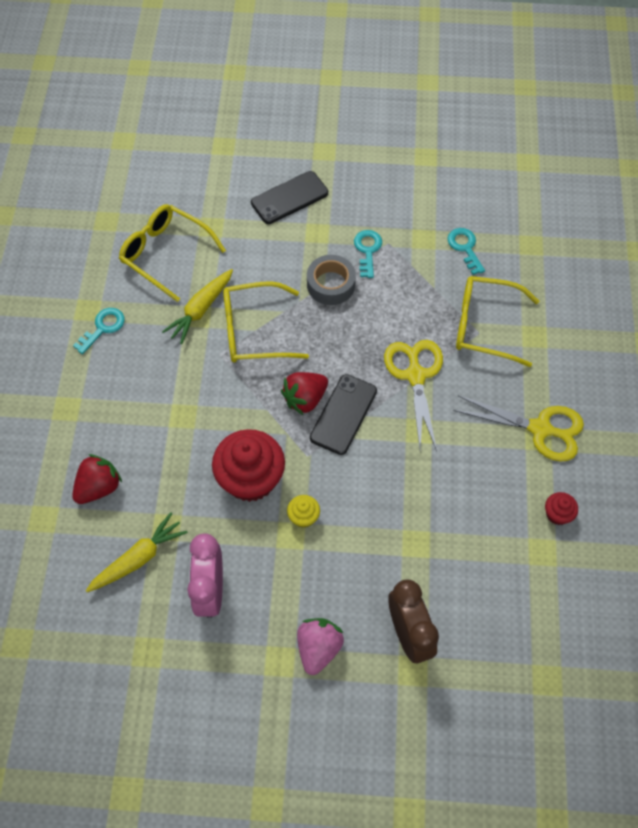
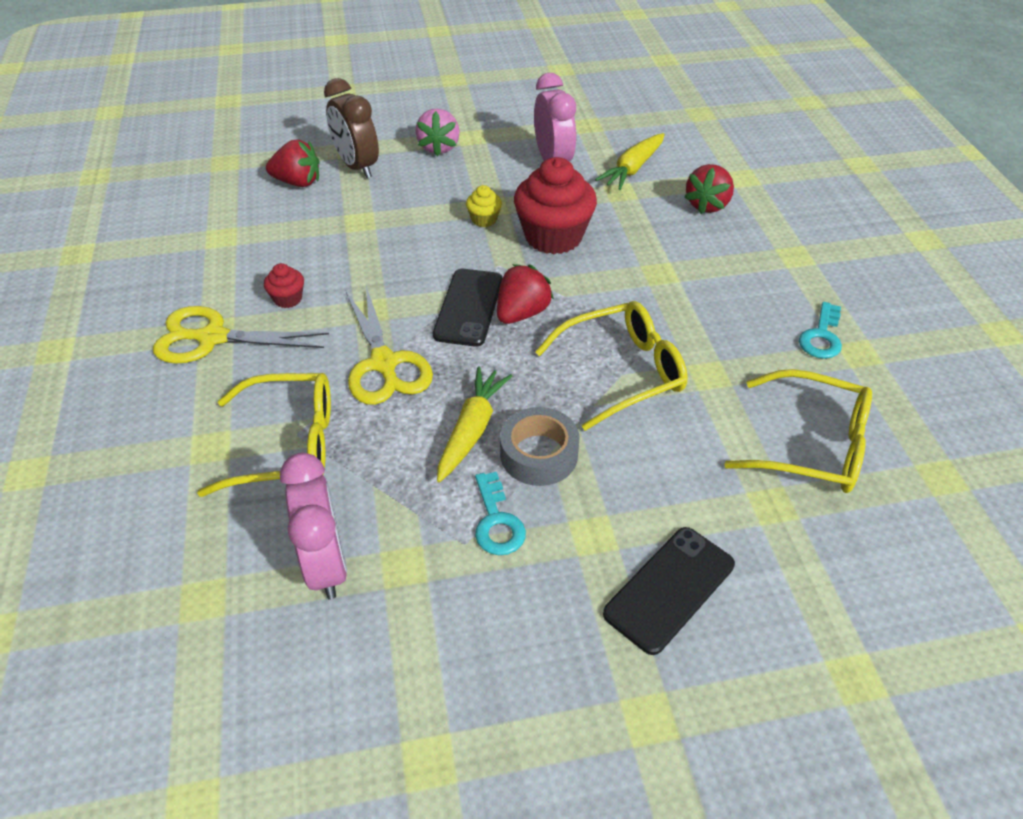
camera: 165 degrees right, 15 degrees down
yellow carrot [162,269,233,344] -> yellow carrot moved to [437,366,512,482]
turquoise key [447,228,485,275] -> pink clock [280,453,347,600]
red cupcake [545,492,578,525] -> red cupcake moved to [264,263,304,308]
none -> red strawberry [266,139,319,187]

